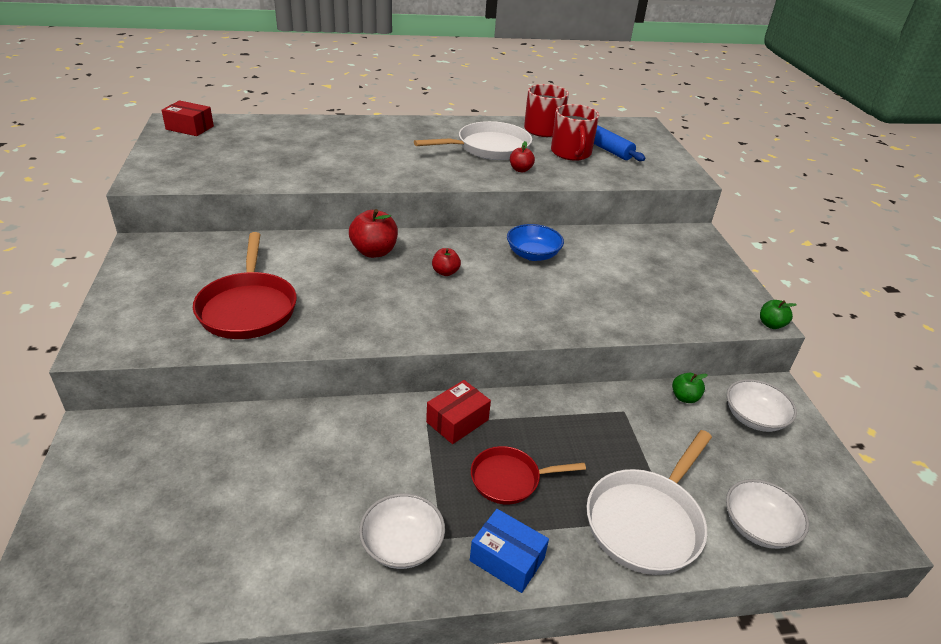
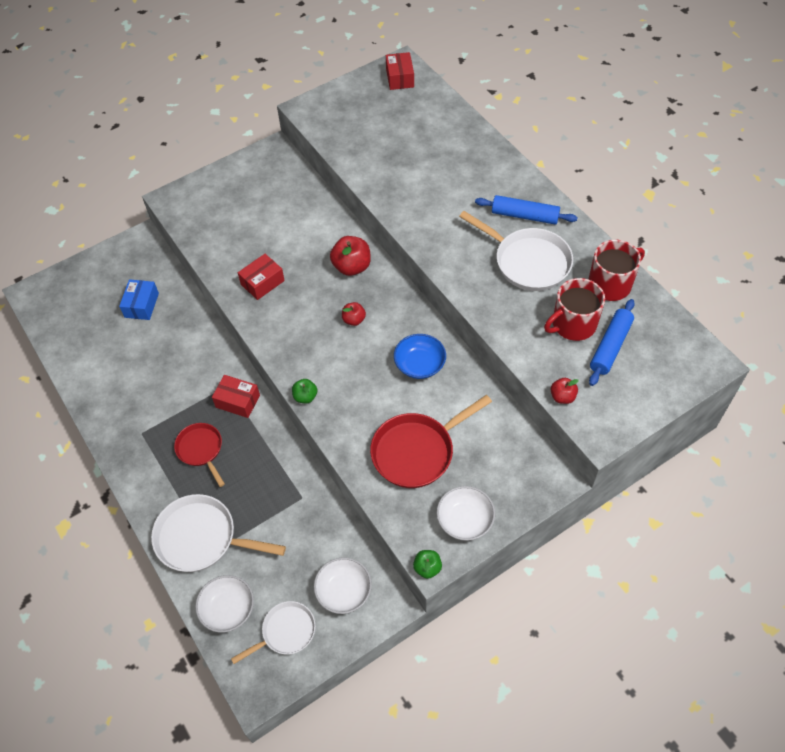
camera: 70 degrees right, 20 degrees up
red pan [193,232,297,339] -> red pan moved to [370,395,492,488]
white bowl [359,493,445,569] -> white bowl moved to [437,486,495,541]
blue box [470,509,549,593] -> blue box moved to [119,279,159,320]
red apple [510,141,535,172] -> red apple moved to [550,378,579,404]
green apple [672,373,708,403] -> green apple moved to [292,379,317,403]
none -> white pan [231,601,315,664]
none -> red box [238,254,285,300]
none -> blue rolling pin [475,195,578,225]

